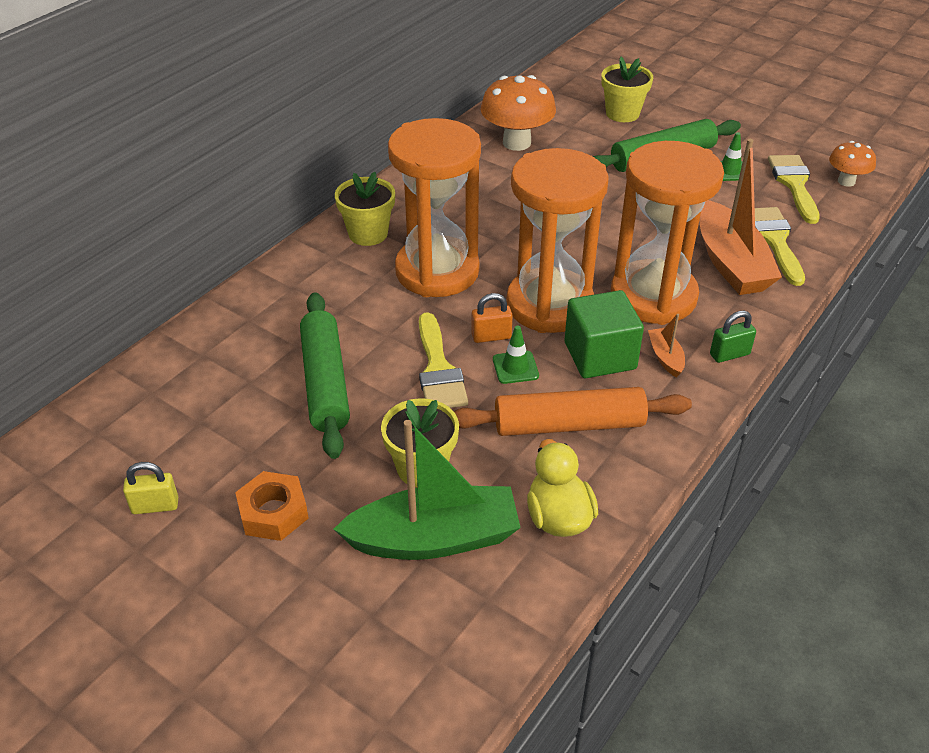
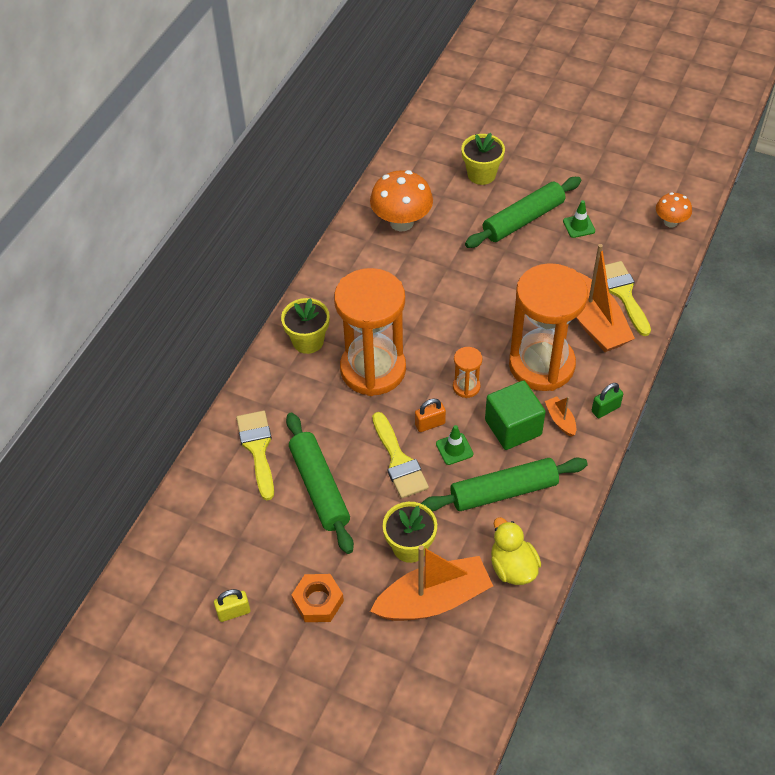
camera: 10 degrees left, 10 degrees up
green boat [334,420,521,560] -> orange boat [370,545,493,621]
orange rolling pin [454,387,692,436] -> green rolling pin [421,458,588,512]
orange hourglass [506,148,609,333] -> orange hourglass [453,347,482,398], size x0.41
yellow brush [768,155,820,224] -> yellow brush moved to [236,411,274,500]

